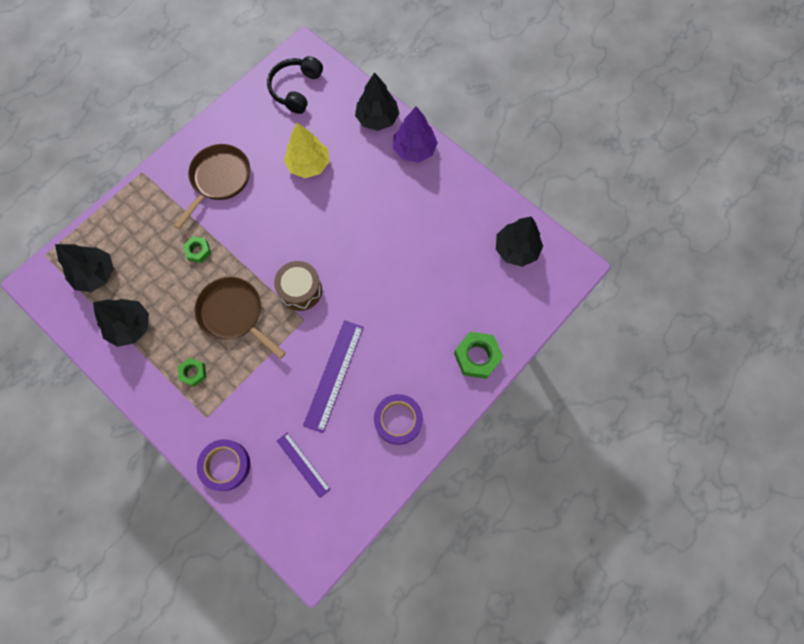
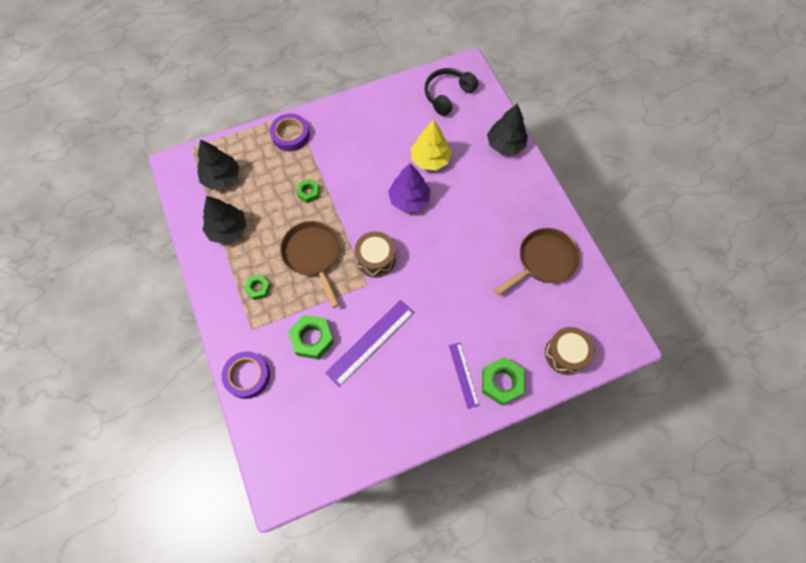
camera: 25 degrees right, 5 degrees down
brown pan [174,144,250,229] -> brown pan moved to [494,228,580,295]
purple ruler [277,433,331,498] -> purple ruler moved to [449,343,479,409]
purple tape [374,394,423,445] -> purple tape moved to [270,114,310,151]
purple tree [393,106,438,163] -> purple tree moved to [388,163,430,212]
black tree [496,216,543,267] -> none
none -> green nut [288,315,334,360]
none -> brown drum [545,327,595,375]

